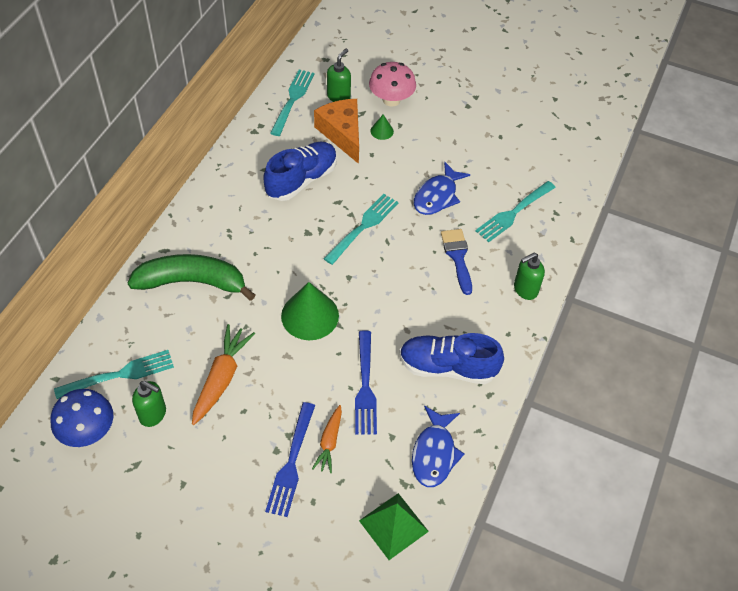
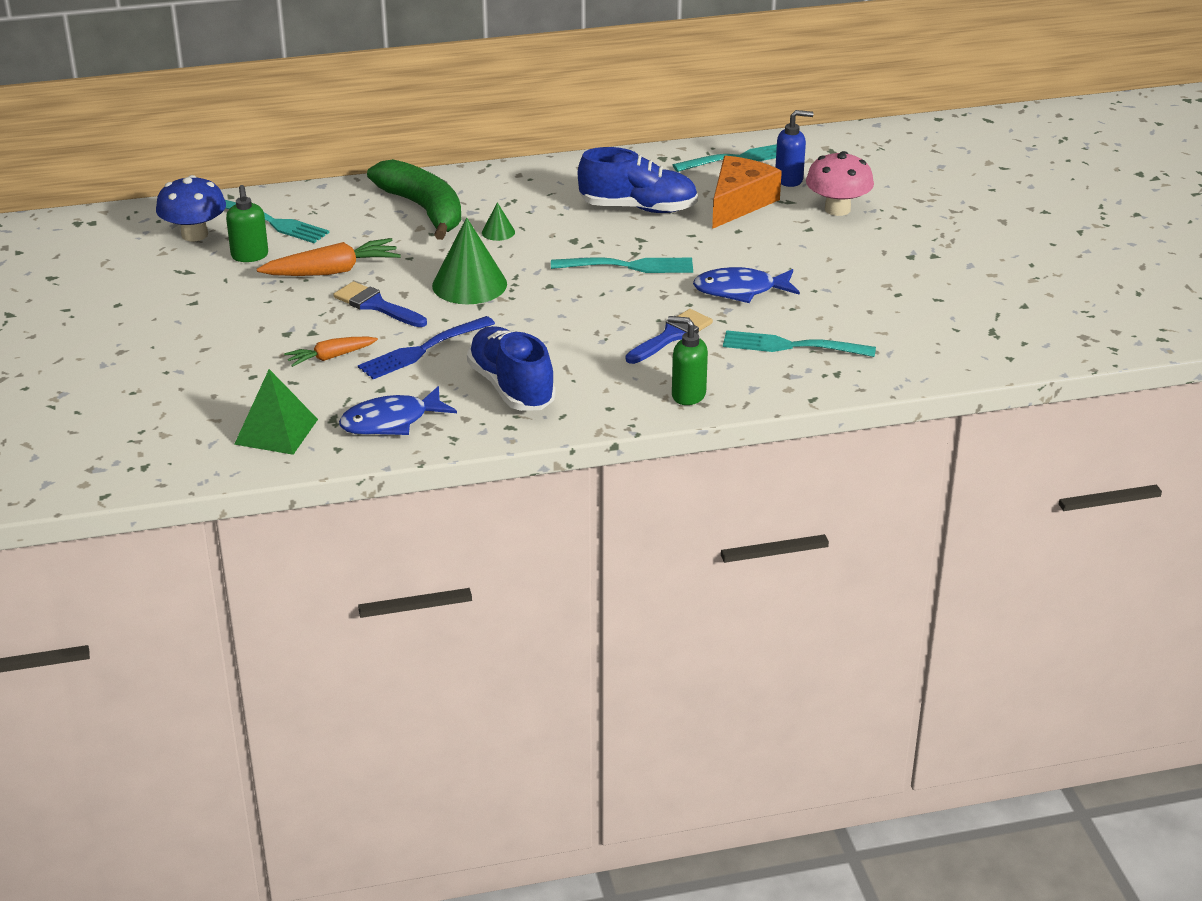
camera: 55 degrees right, 20 degrees down
blue fork [265,402,315,517] -> none
green soap dispenser [327,49,351,102] -> blue soap dispenser [775,110,813,187]
green cone [370,115,394,140] -> green cone moved to [482,202,515,241]
none -> blue brush [333,281,427,327]

